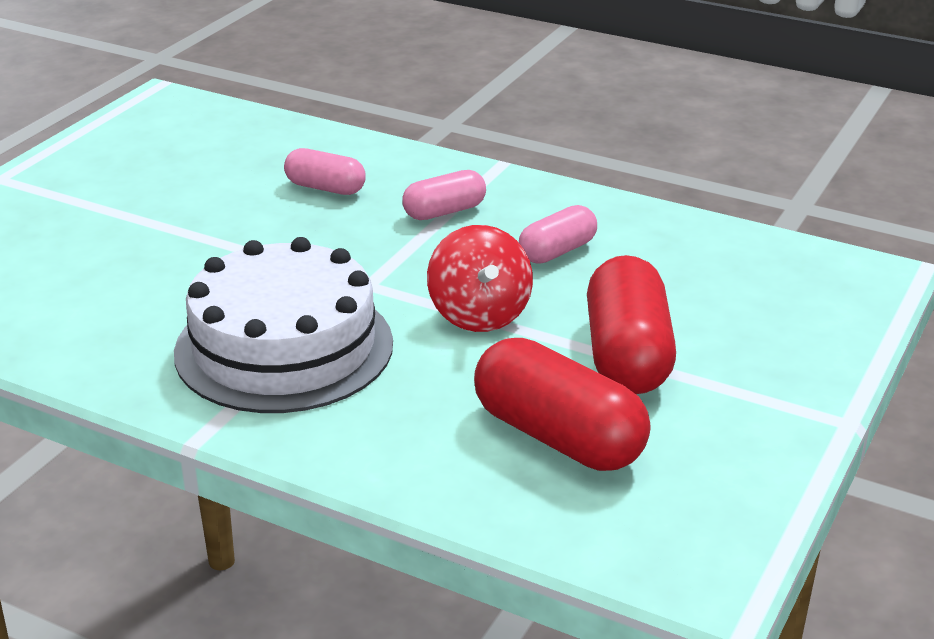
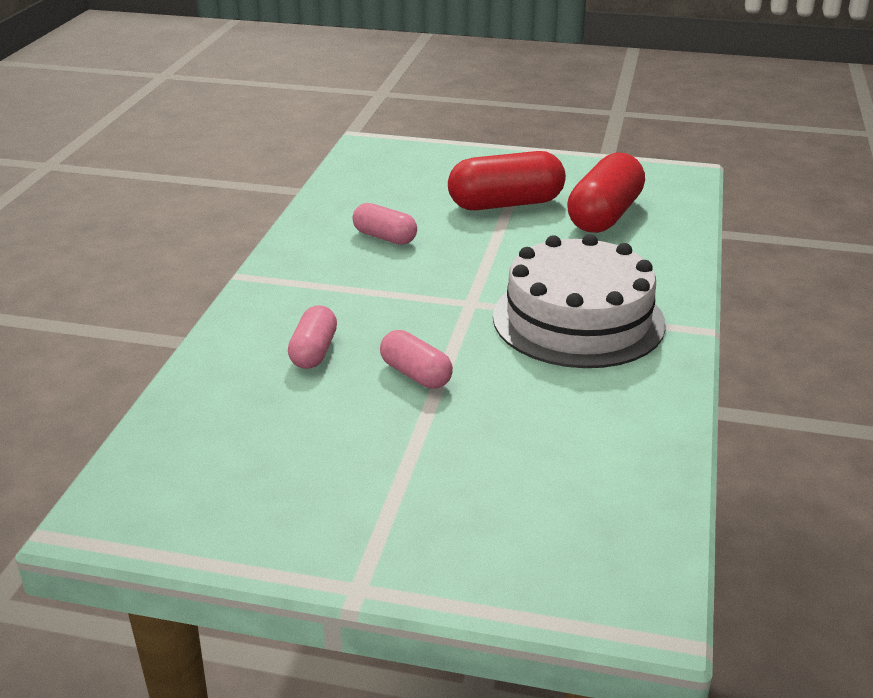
camera: 105 degrees left, 0 degrees up
pink capsule [402,170,486,220] -> pink capsule moved to [380,330,453,389]
red spinning top [427,225,533,332] -> none

